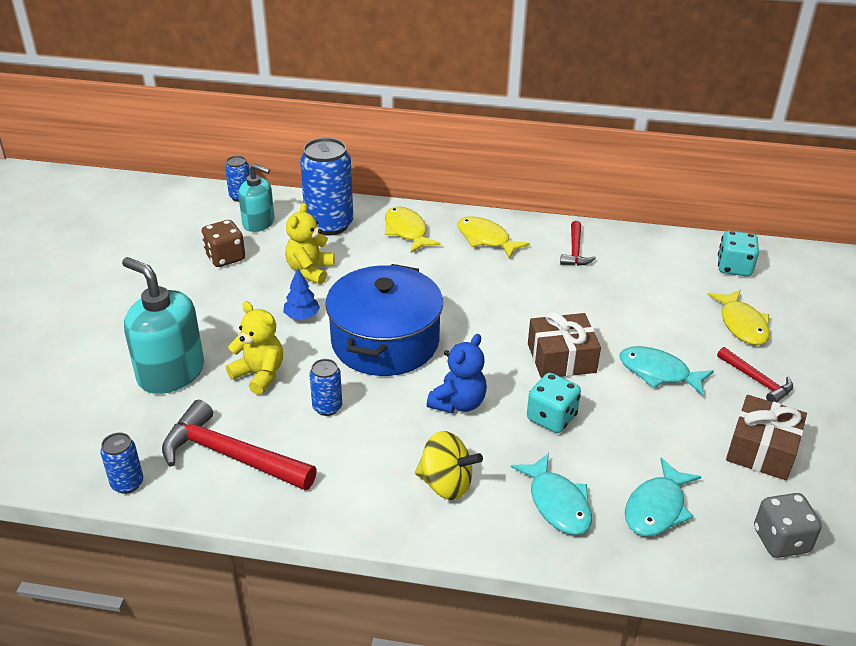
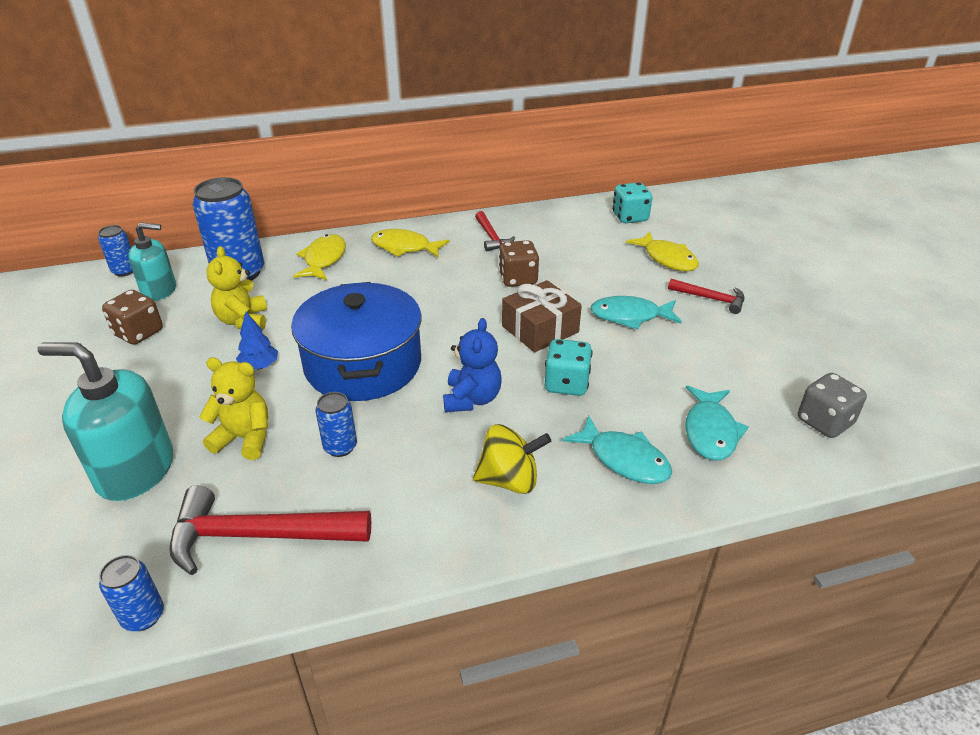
camera: 25 degrees left, 0 degrees up
yellow fish [385,206,441,253] -> yellow fish turned 60 degrees clockwise [293,234,346,280]
brown gift [726,395,807,480] -> none
none -> brown dice [498,240,539,287]

